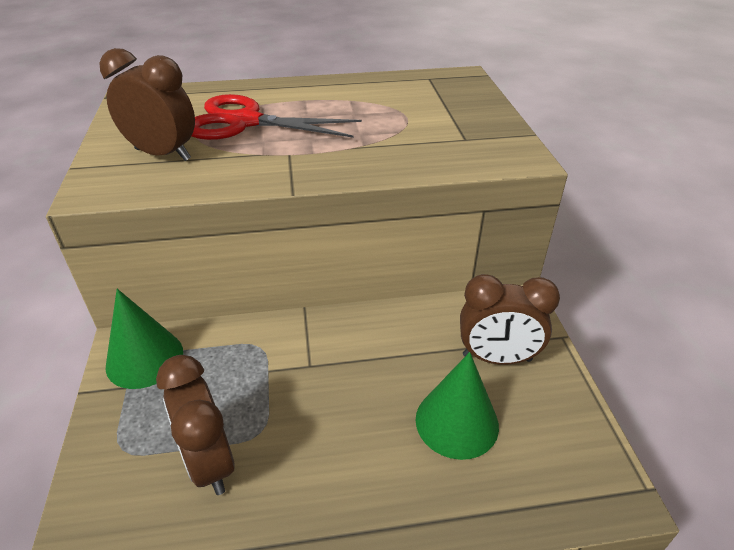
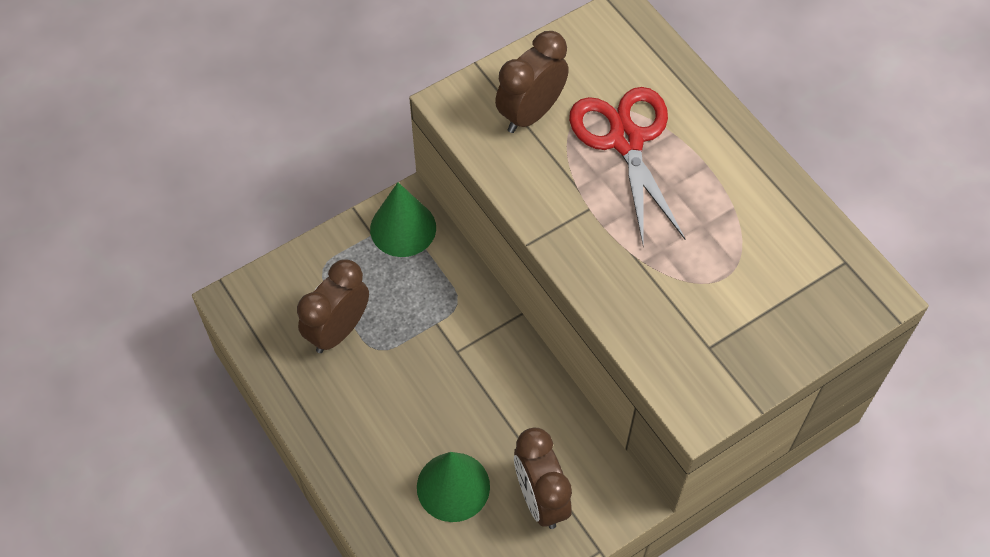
camera: 65 degrees right, 20 degrees up
brown clock [99,48,195,161] -> brown clock turned 135 degrees counterclockwise [495,31,569,133]

